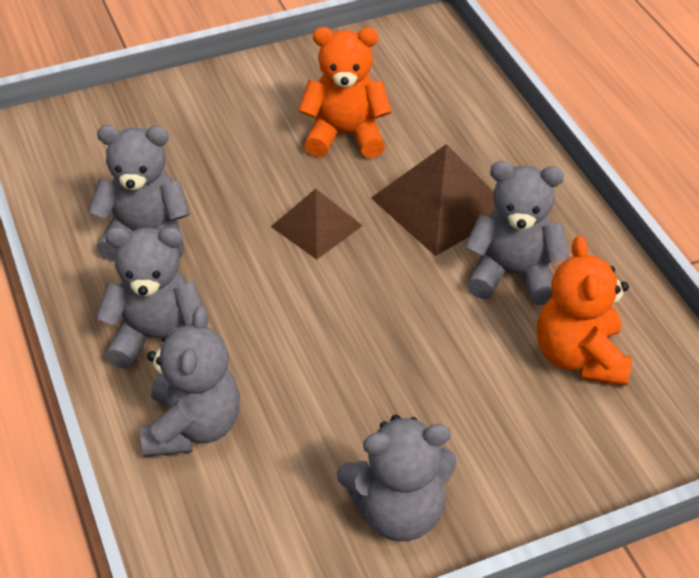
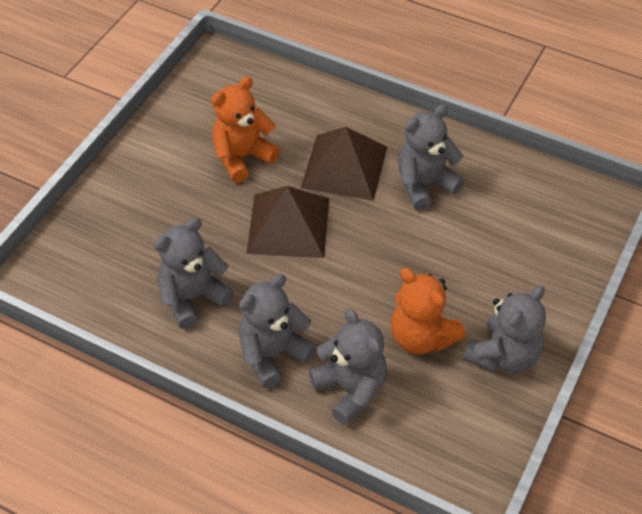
camera: 40 degrees left, 5 degrees up
brown pyramid [271,189,363,260] -> brown pyramid [246,186,329,258], size x1.58
orange teddy bear [537,236,632,386] -> orange teddy bear moved to [391,268,466,354]

